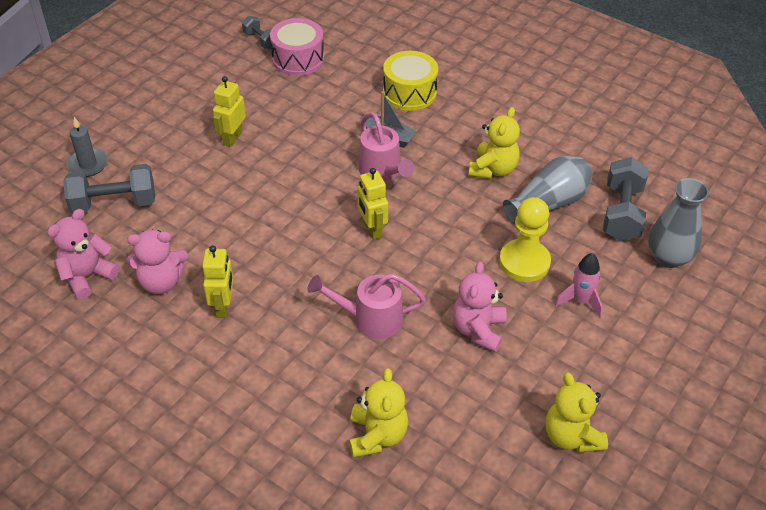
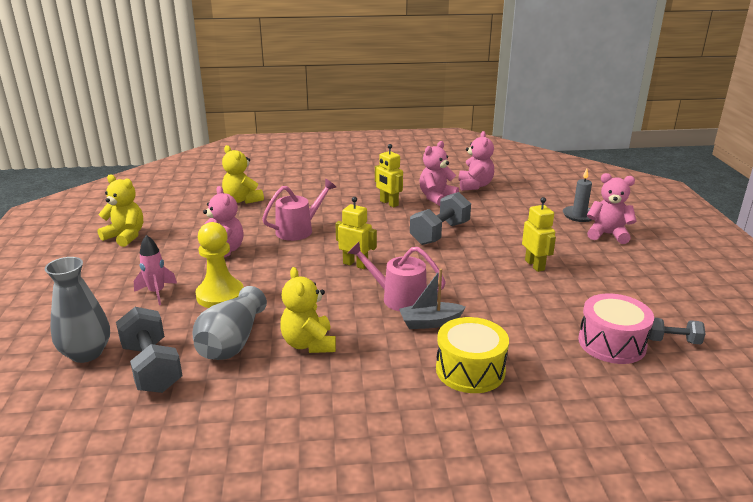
camera: 140 degrees right, 20 degrees down
grey dumbbell [63,164,155,214] -> grey dumbbell moved to [410,192,471,245]
none -> pink teddy bear [587,173,636,244]

